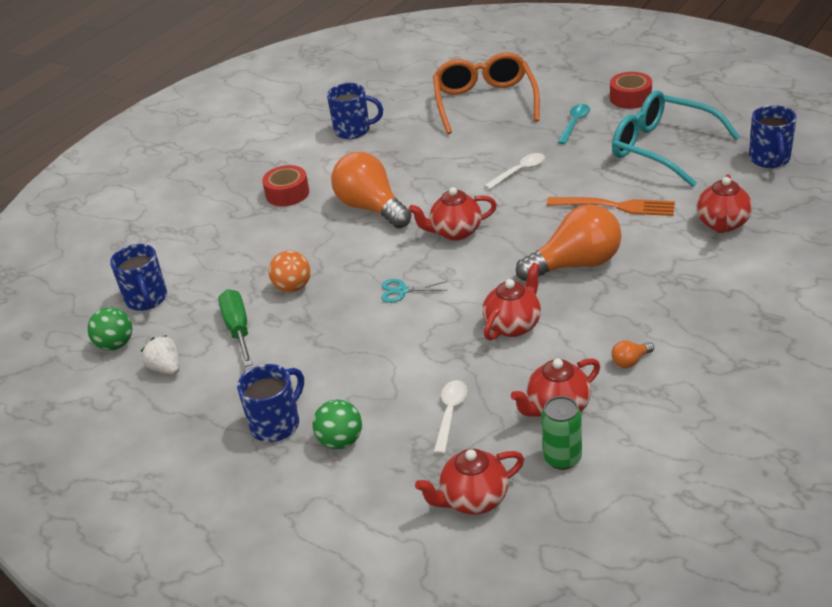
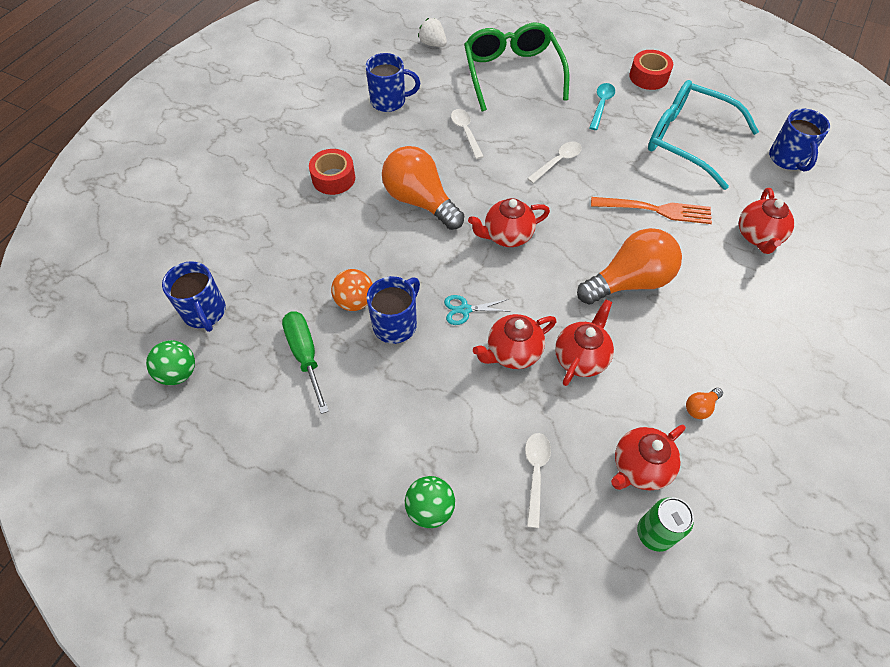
camera: 10 degrees left, 20 degrees up
white strawberry [141,335,180,374] -> white strawberry moved to [418,18,447,47]
blue mug [237,364,304,442] -> blue mug moved to [367,276,420,344]
red teapot [415,449,524,515] -> red teapot moved to [473,314,556,369]
orange glasses [433,52,540,134] -> green glasses [464,23,569,112]
none -> white spoon [451,109,484,159]

